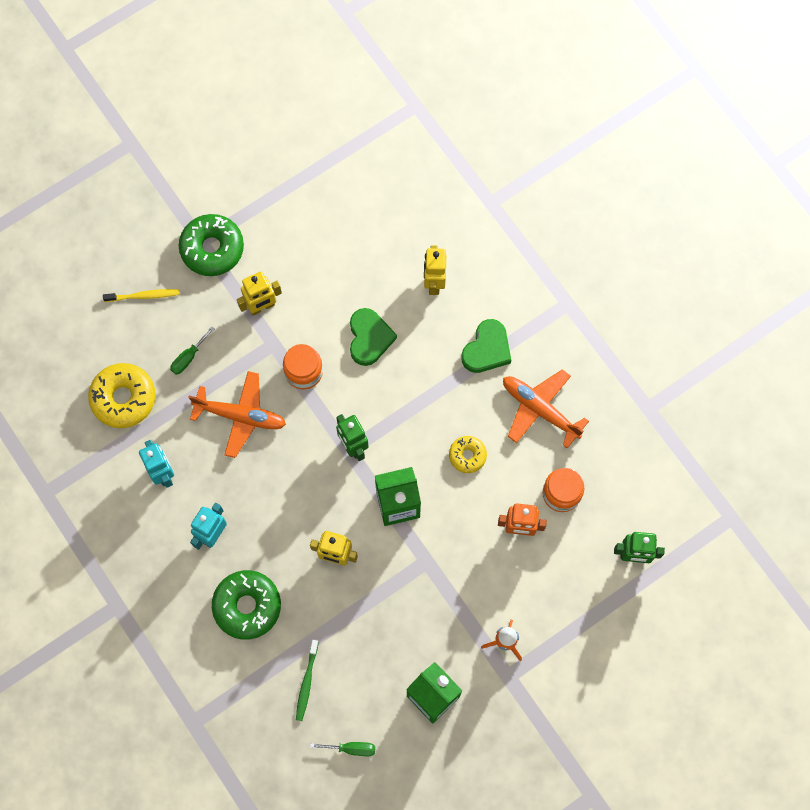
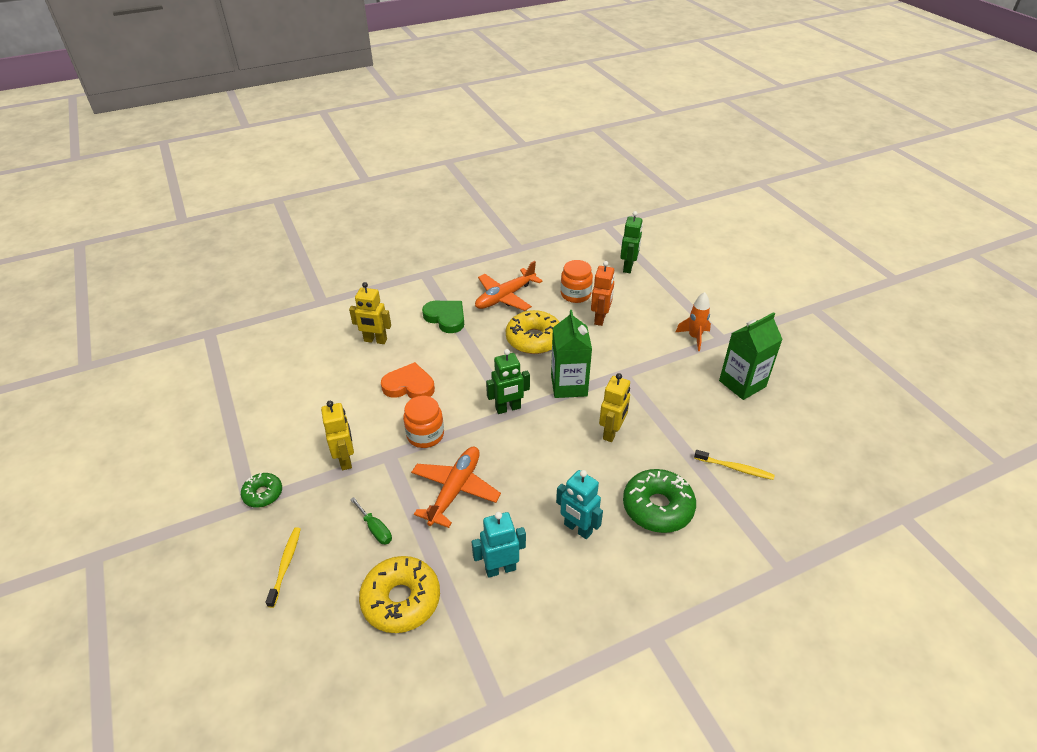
camera: 80 degrees left, 30 degrees down
green donut [179,214,244,276] -> green donut [241,473,282,508], size x0.57
green toothbrush [296,640,319,721] -> yellow toothbrush [694,450,775,480]
green screwdriver [310,742,375,756] -> none
green heart [350,308,397,366] -> orange heart [381,362,435,399]
yellow donut [449,436,487,473] -> yellow donut [506,310,559,354], size x1.77

